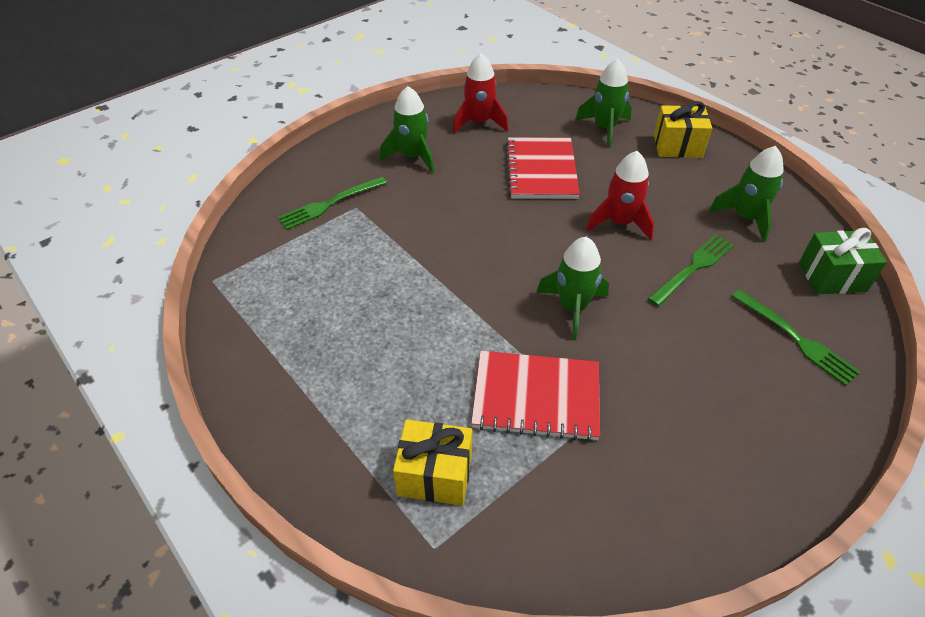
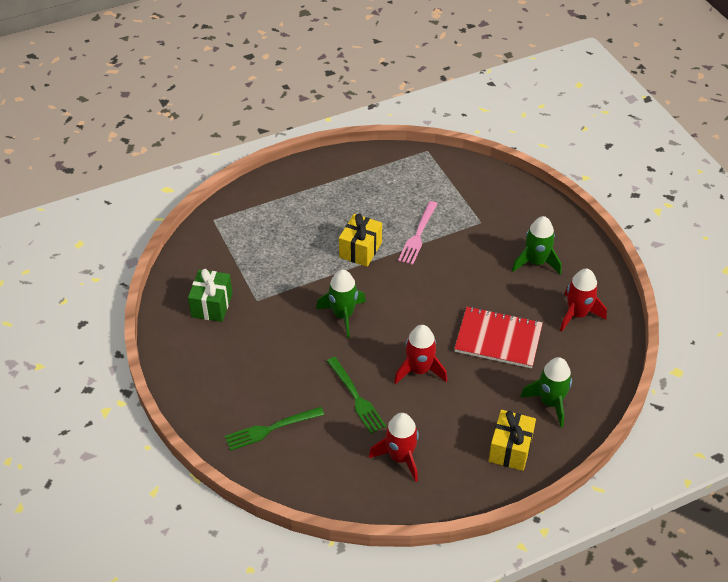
camera: 105 degrees right, 0 degrees up
green fork [278,176,387,230] -> none
yellow gift [393,419,472,506] -> yellow gift moved to [339,214,382,267]
red notebook [471,351,600,441] -> none
green rocket [709,146,784,242] -> red rocket [369,413,419,482]
green gift [799,228,887,294] -> green gift moved to [188,269,233,322]
none -> pink fork [398,201,438,265]

